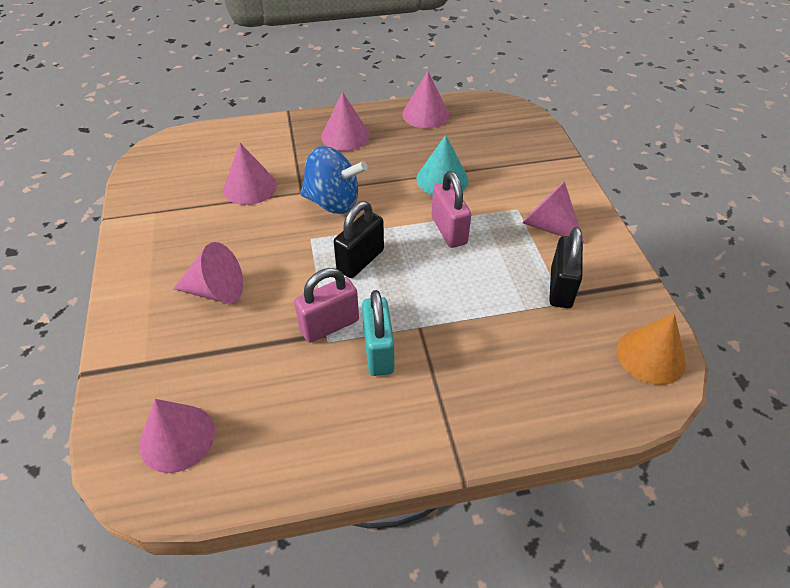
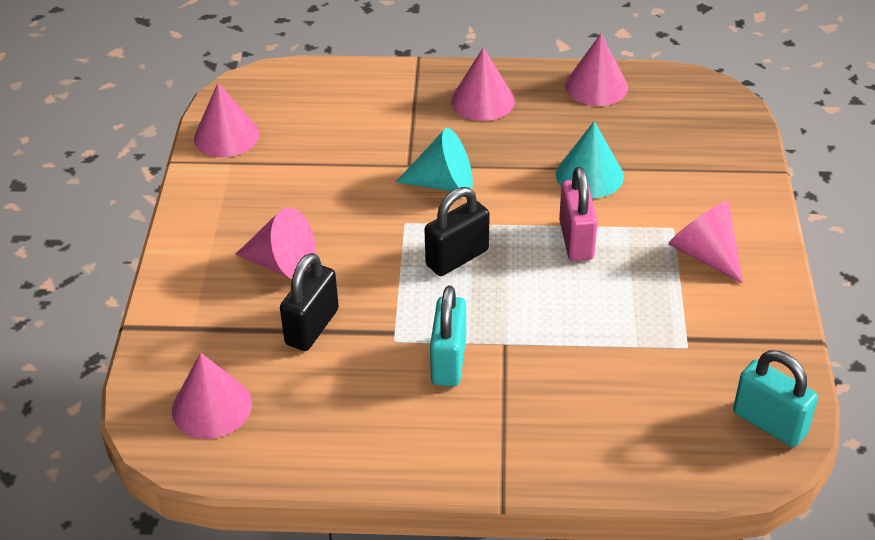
camera: 15 degrees right, 5 degrees down
pink cone [223,143,277,205] -> pink cone moved to [194,83,259,157]
pink padlock [294,268,359,343] -> none
blue spinning top [300,146,368,214] -> turquoise cone [396,128,473,191]
black padlock [549,227,583,308] -> black padlock moved to [280,253,339,351]
orange cone [617,314,686,385] -> turquoise padlock [733,350,818,447]

